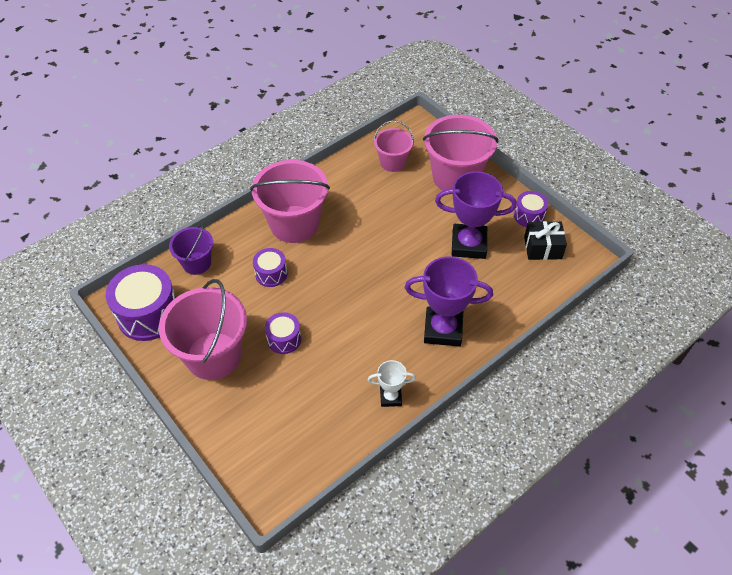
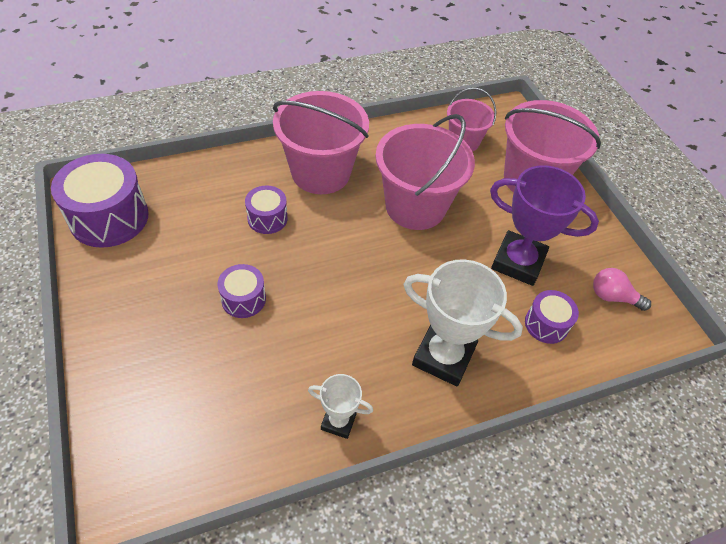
camera: 15 degrees right, 0 degrees up
pink bucket [159,279,247,380] -> pink bucket moved to [376,114,475,230]
purple bucket [169,224,213,275] -> none
purple trophy [405,256,493,347] -> white trophy [404,259,523,387]
purple drum [514,191,548,227] -> purple drum moved to [525,290,579,344]
black gift [524,221,567,260] -> pink light bulb [593,268,651,311]

